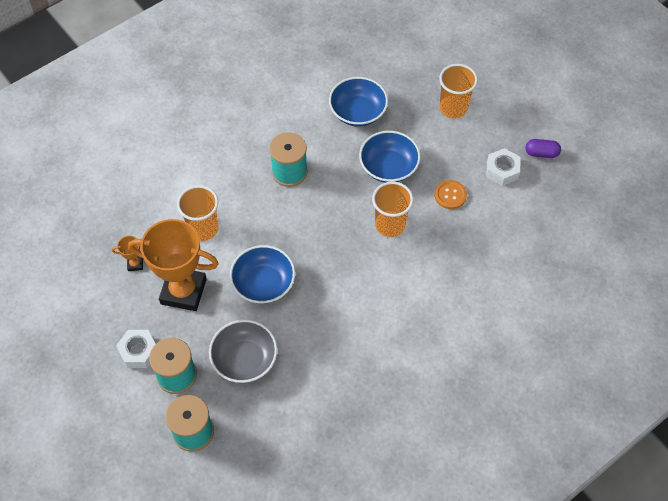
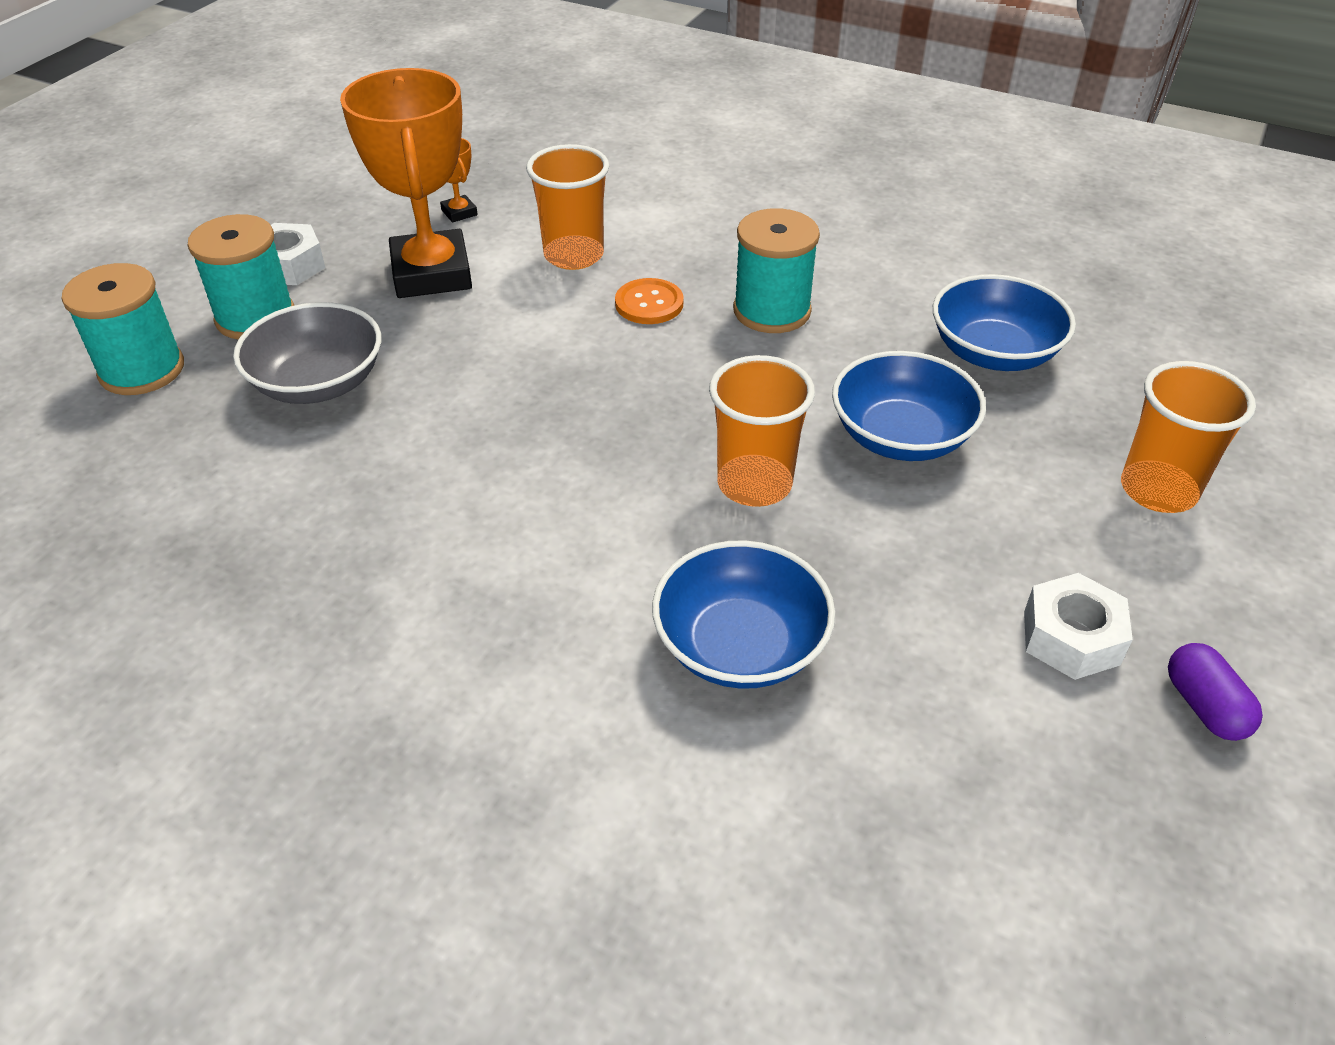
camera: 65 degrees right, 15 degrees down
blue bowl [230,245,295,304] -> blue bowl moved to [652,540,835,689]
orange button [434,180,467,209] -> orange button moved to [615,278,684,324]

